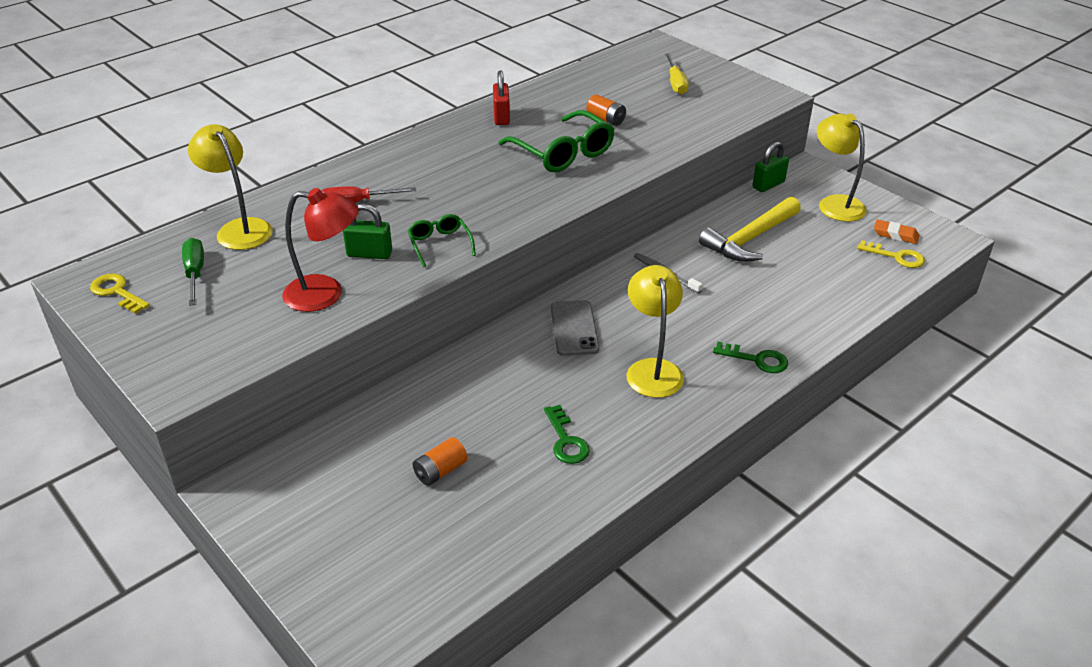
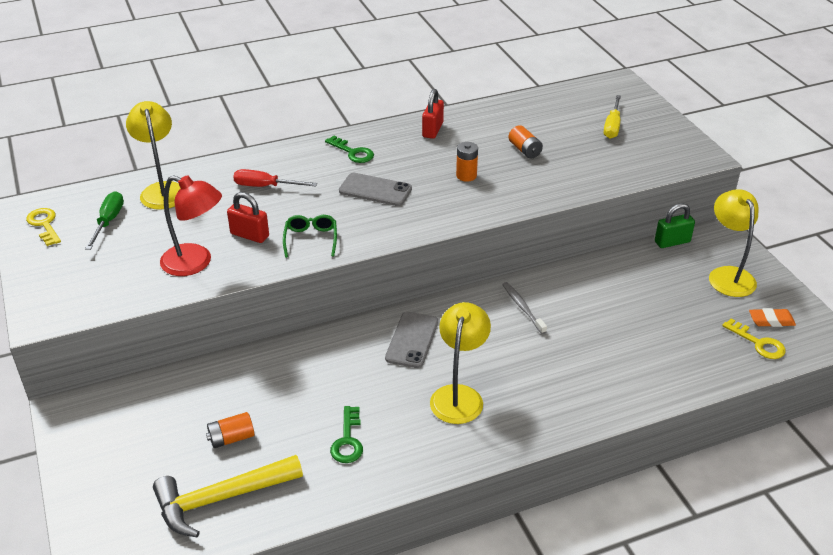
camera: 20 degrees right, 0 degrees up
green padlock [343,203,392,259] -> red padlock [227,192,269,243]
green glasses [498,110,615,172] -> orange battery [456,142,478,182]
yellow hammer [699,197,801,262] -> yellow hammer moved to [153,455,303,537]
green key [713,342,788,373] -> green key moved to [325,136,374,163]
orange eraser [874,220,919,244] -> orange eraser turned 45 degrees counterclockwise [749,308,796,327]
none -> grey phone [339,173,412,206]

